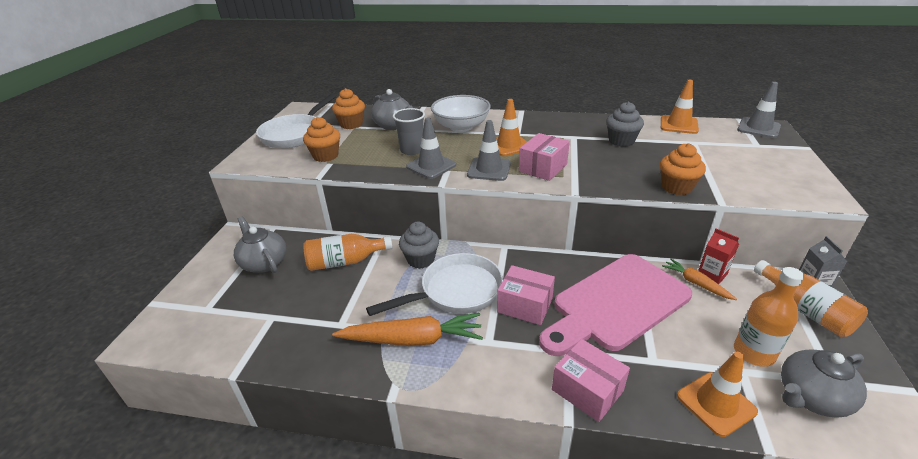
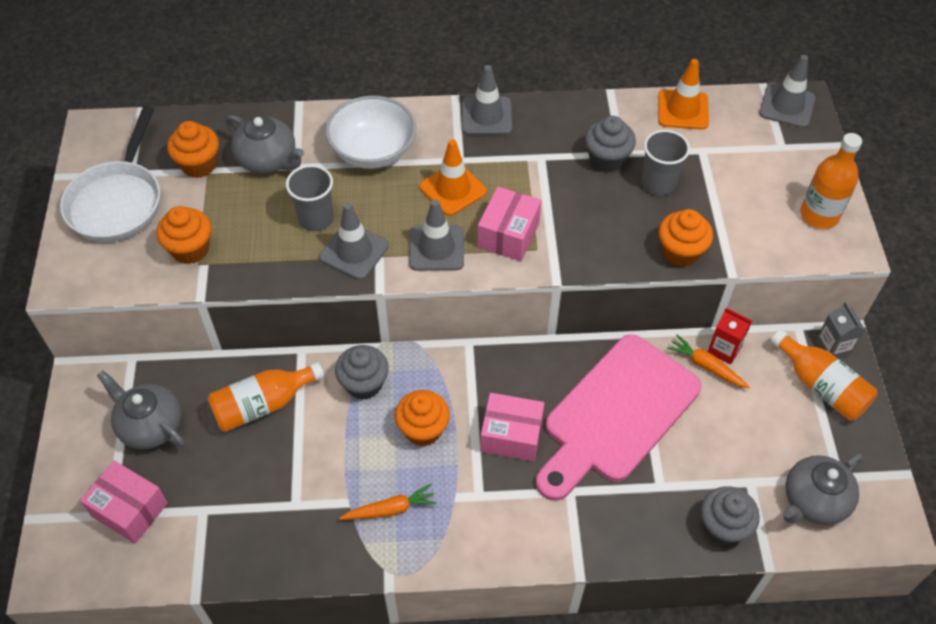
camera: 15 degrees left, 20 degrees up
orange carrot [332,313,483,346] -> orange carrot [340,484,437,520], size x0.55
white pan [366,253,503,316] -> orange cupcake [395,390,450,446]
pink box [552,339,630,422] -> pink box moved to [80,461,168,544]
orange traffic cone [677,352,758,437] -> grey cupcake [701,486,760,545]
orange bottle [734,267,804,367] -> orange bottle moved to [800,133,862,229]
none -> grey traffic cone [462,65,512,135]
none -> grey cup [641,130,690,195]

